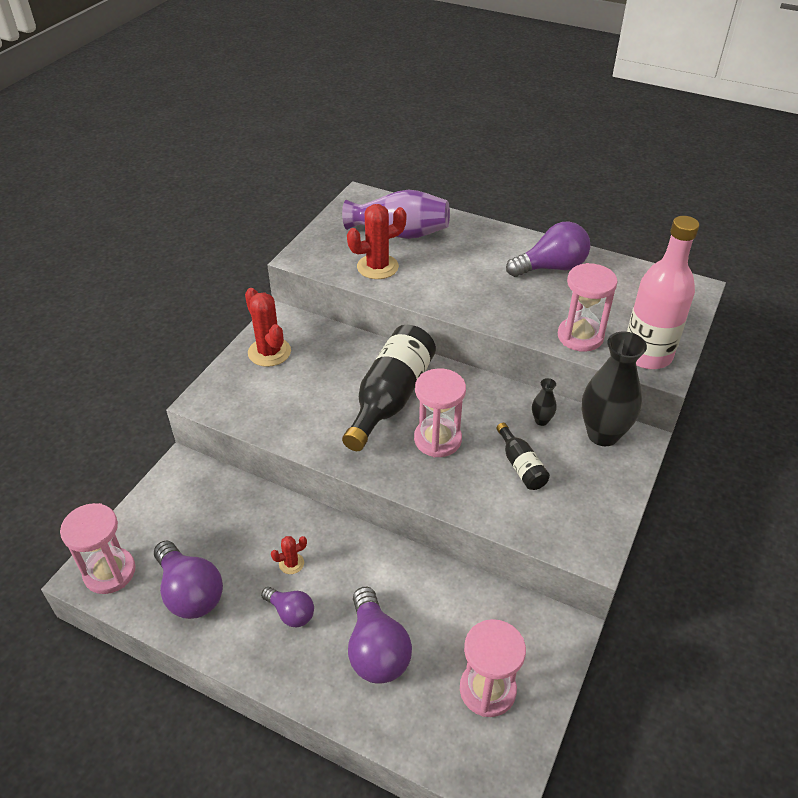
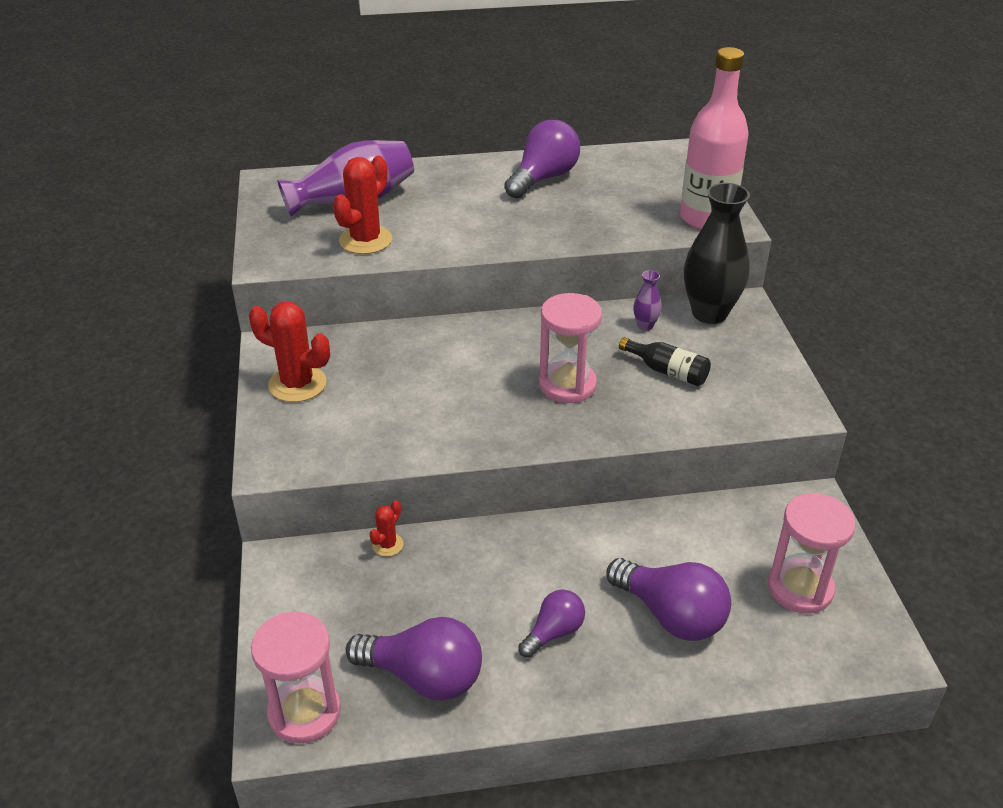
camera: 35 degrees left, 5 degrees down
purple light bulb [261,587,314,627] -> purple light bulb turned 45 degrees counterclockwise [518,589,585,658]
red cactus [271,536,307,574] -> red cactus moved to [369,501,403,557]
black bottle [342,325,436,451] -> none
black vase [532,378,557,426] -> purple vase [633,270,662,330]
pink hourglass [558,263,618,352] -> none

